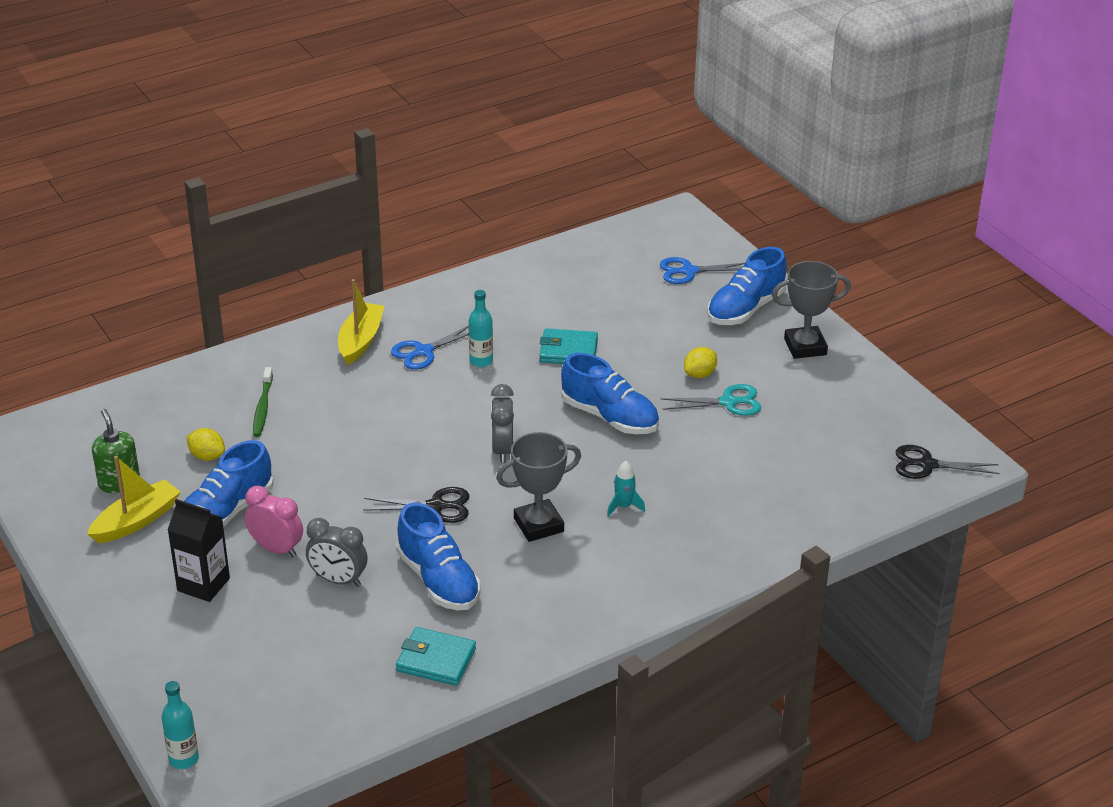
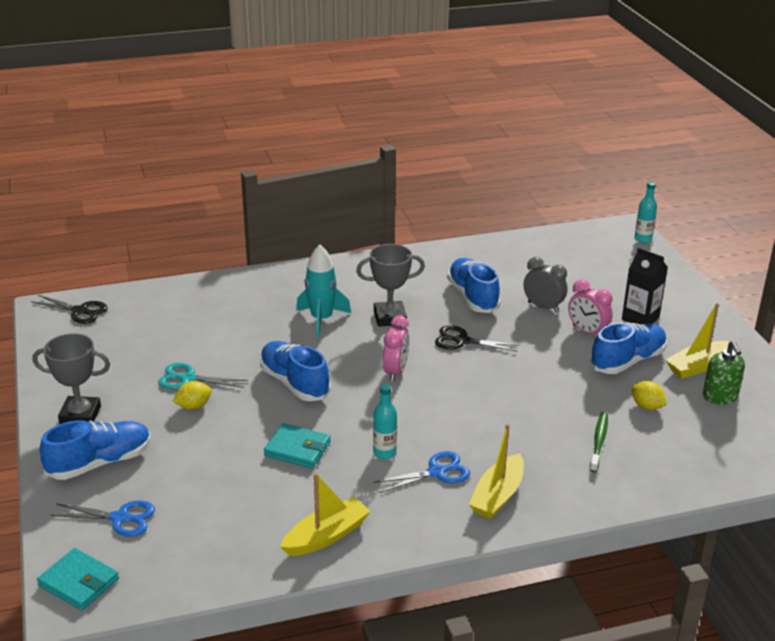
camera: 165 degrees left, 5 degrees down
turquoise wallet [396,627,476,686] -> turquoise wallet moved to [37,548,119,611]
grey clock [491,384,514,463] -> pink clock [383,316,409,382]
turquoise rocket [607,461,645,517] -> turquoise rocket [296,245,351,338], size x1.89
none -> yellow boat [280,473,371,556]

